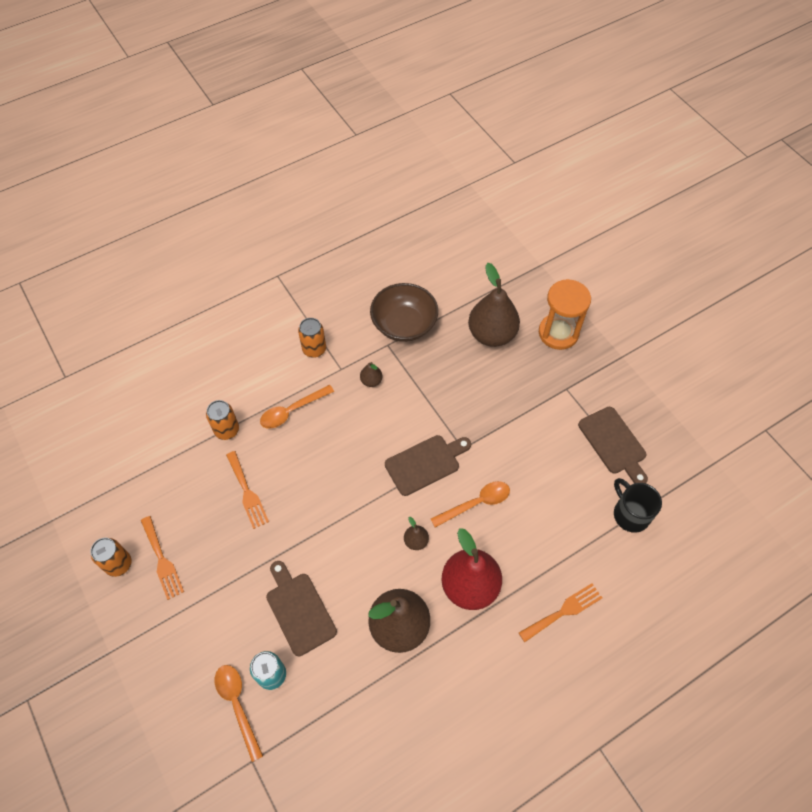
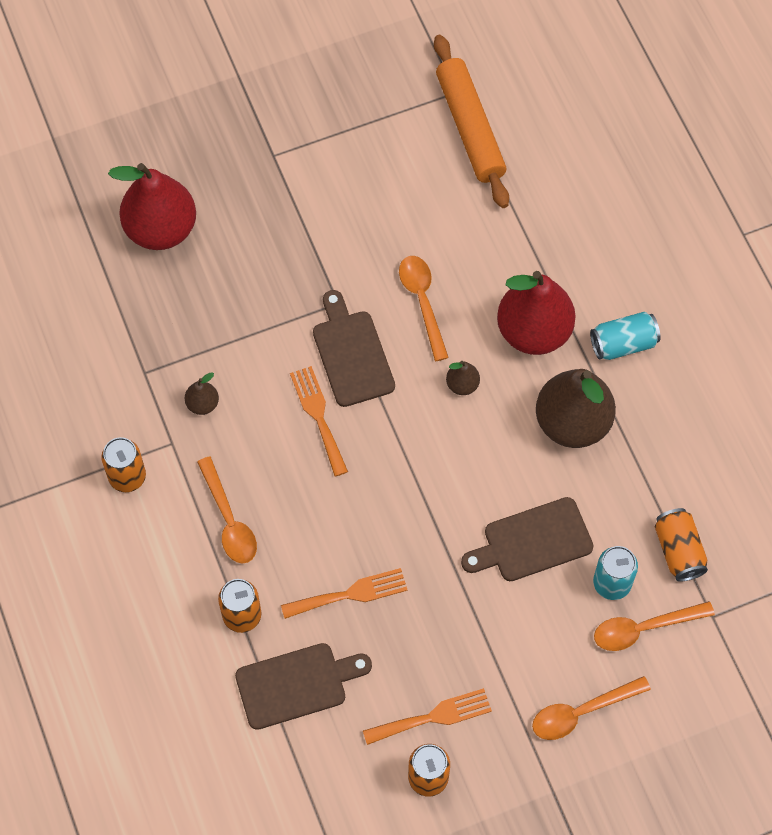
camera: 80 degrees left, 5 degrees up
brown bowl [370,283,438,342] -> none
brown pear [468,263,520,347] -> red pear [108,163,196,250]
orange fork [519,583,602,642] -> orange fork moved to [290,366,348,476]
orange hourglass [539,279,591,350] -> none
brown cutting board [578,407,648,483] -> brown cutting board moved to [235,643,372,730]
black mug [614,478,662,533] -> orange rolling pin [434,35,509,208]
none -> orange spoon [532,676,651,740]
none -> turquoise can [590,312,661,360]
none -> orange can [655,508,708,582]

